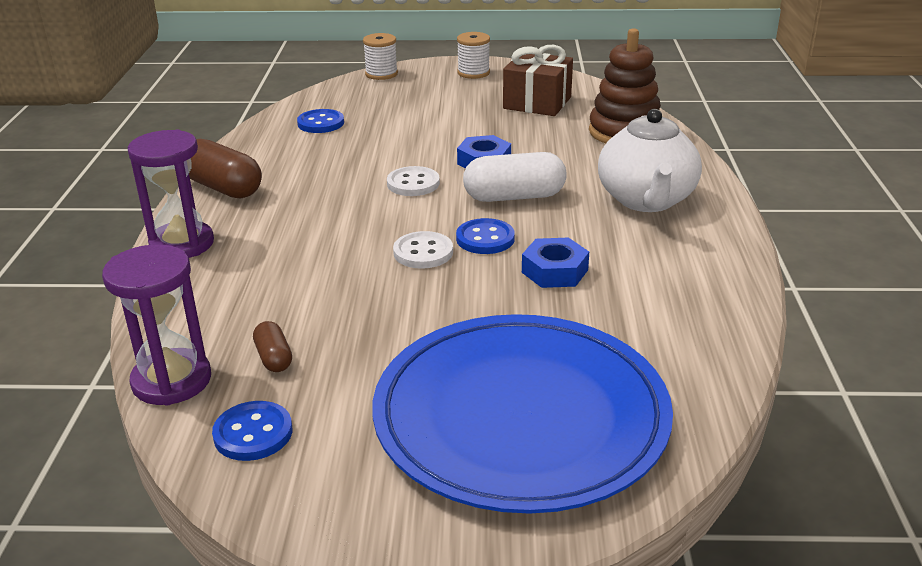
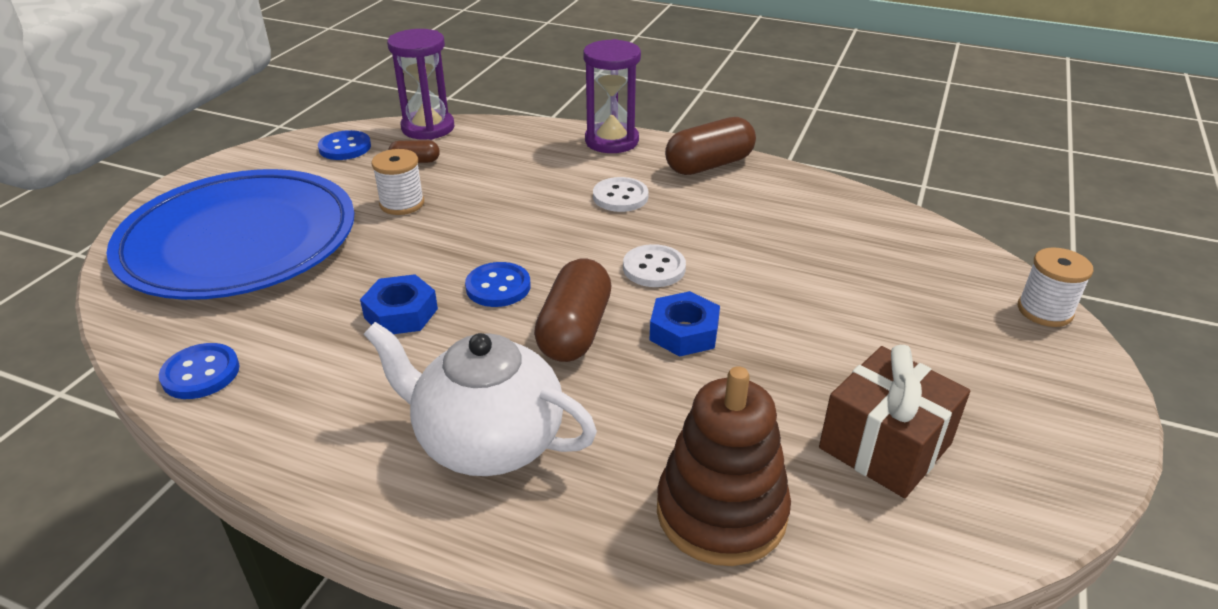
camera: 110 degrees right, 5 degrees up
blue button [297,109,344,133] -> blue button moved to [159,343,240,399]
white button [393,231,453,269] -> white button moved to [593,177,649,212]
white spool [457,32,490,79] -> white spool moved to [371,149,424,215]
white capsule [463,152,567,202] -> brown capsule [534,259,611,362]

